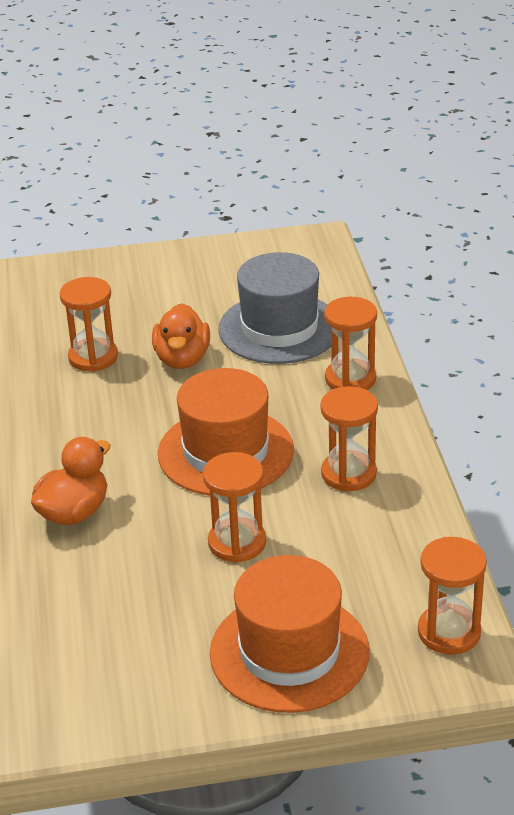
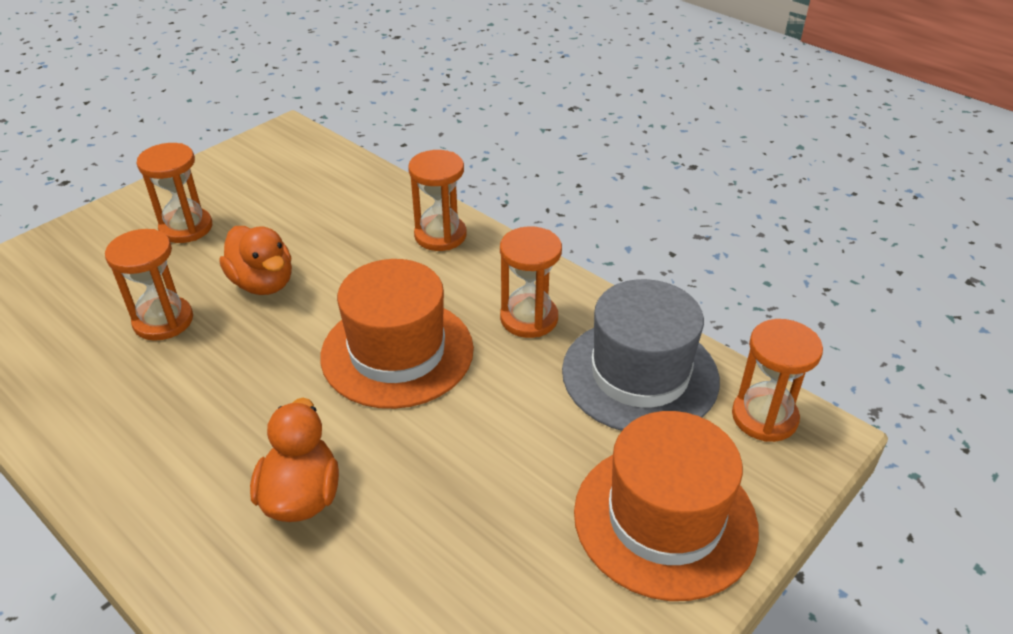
camera: 40 degrees left, 5 degrees up
orange hourglass [203,452,266,562] -> orange hourglass moved to [137,143,212,243]
grey hat [218,252,331,364] -> grey hat moved to [562,279,720,431]

